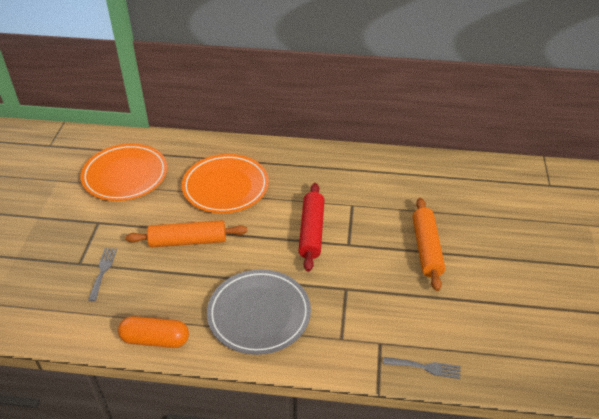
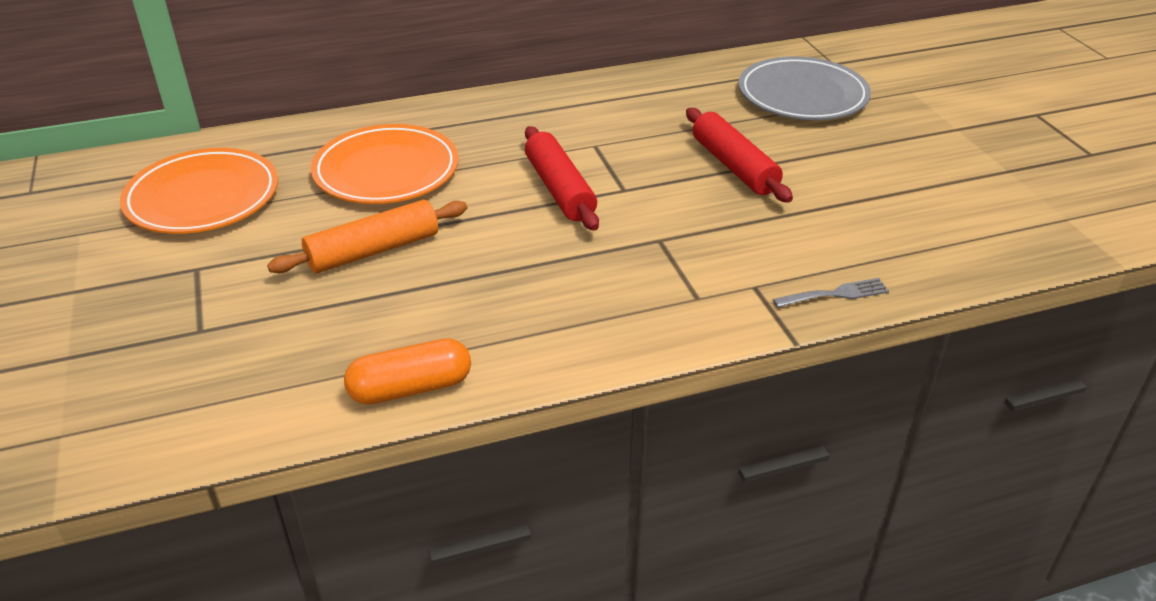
camera: 25 degrees left, 5 degrees down
grey fork [88,248,117,301] -> none
grey plate [207,270,311,355] -> grey plate moved to [739,56,871,120]
orange rolling pin [413,198,445,291] -> red rolling pin [686,108,793,202]

